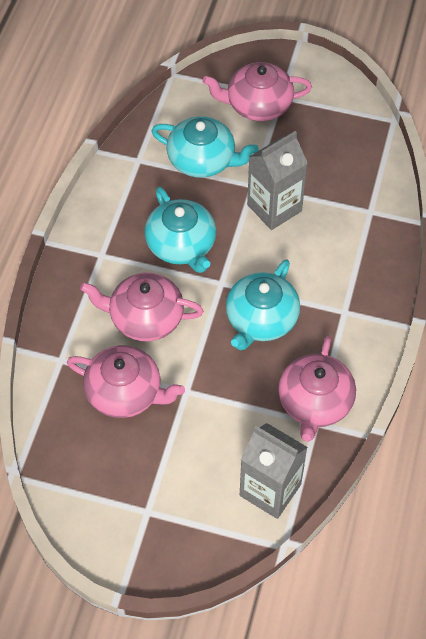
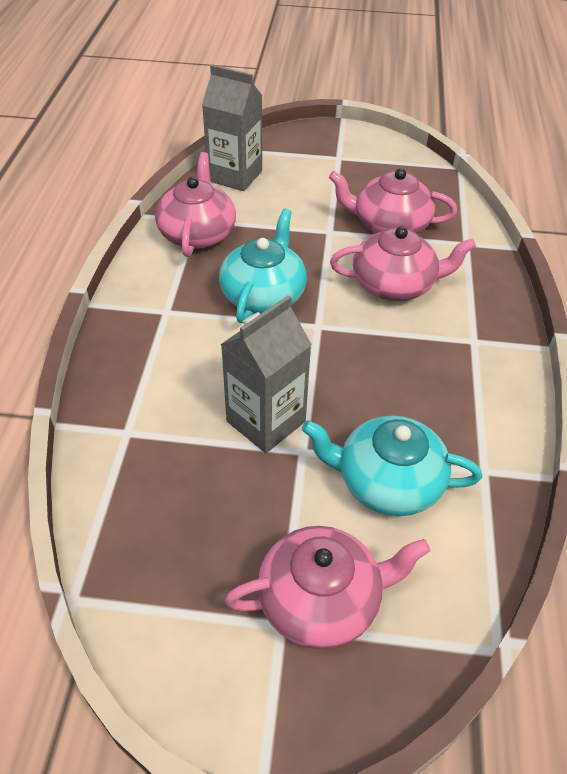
camera: 170 degrees right, 10 degrees down
turquoise teapot [144,187,216,273] -> none

